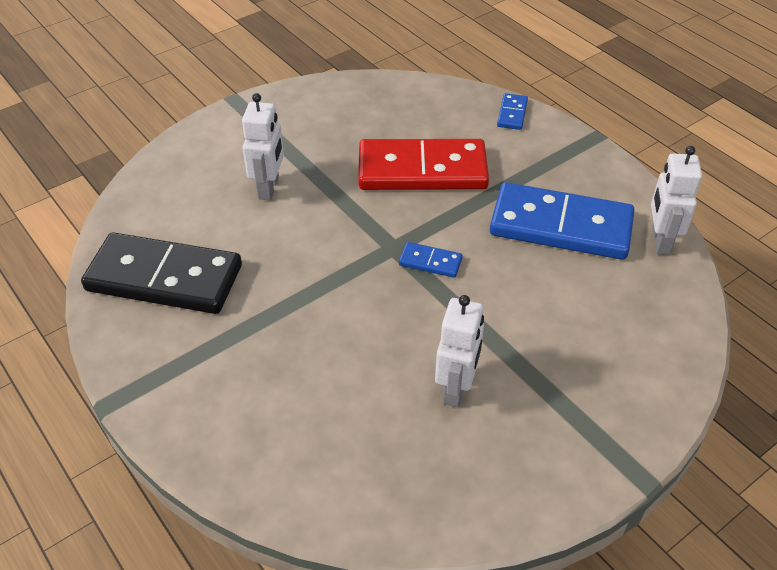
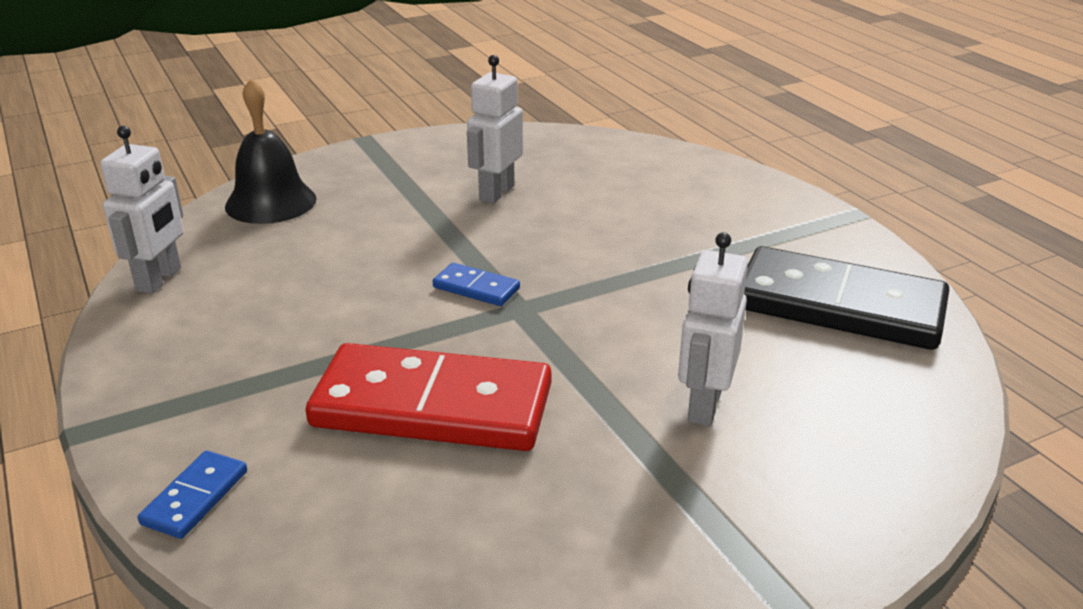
camera: 170 degrees left, 15 degrees down
blue domino [490,182,634,260] -> none
none -> black bell [225,78,317,224]

